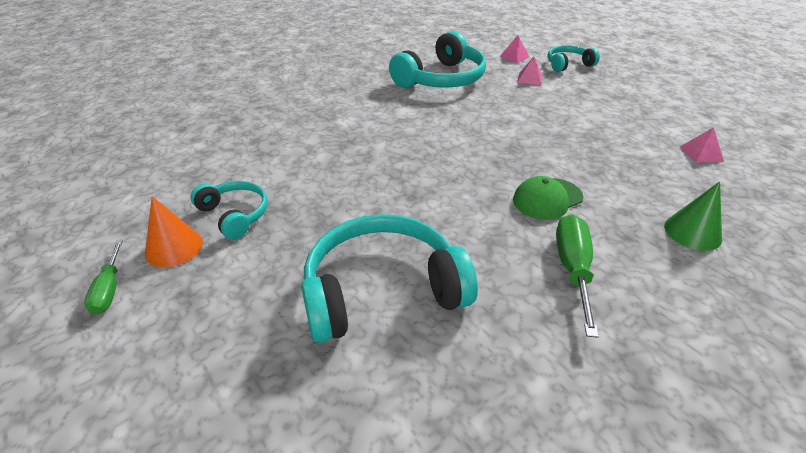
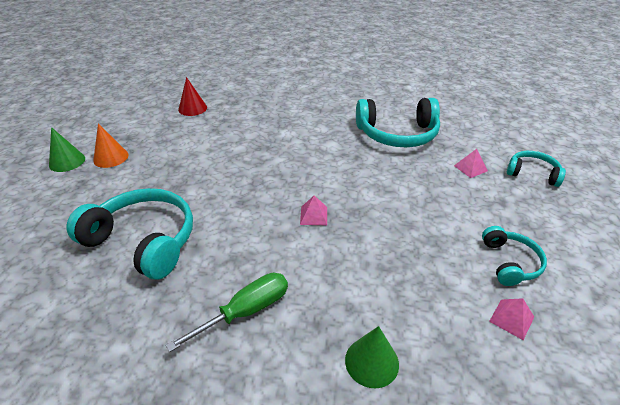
camera: 45 degrees right, 0 degrees up
green screwdriver [84,240,123,315] -> green cone [49,127,85,172]
turquoise headphones [191,181,268,239] -> turquoise headphones moved to [482,226,547,286]
pink pyramid [500,35,529,63] -> pink pyramid moved to [300,195,327,225]
green cap [513,176,583,220] -> none
none -> red cone [178,77,207,116]

